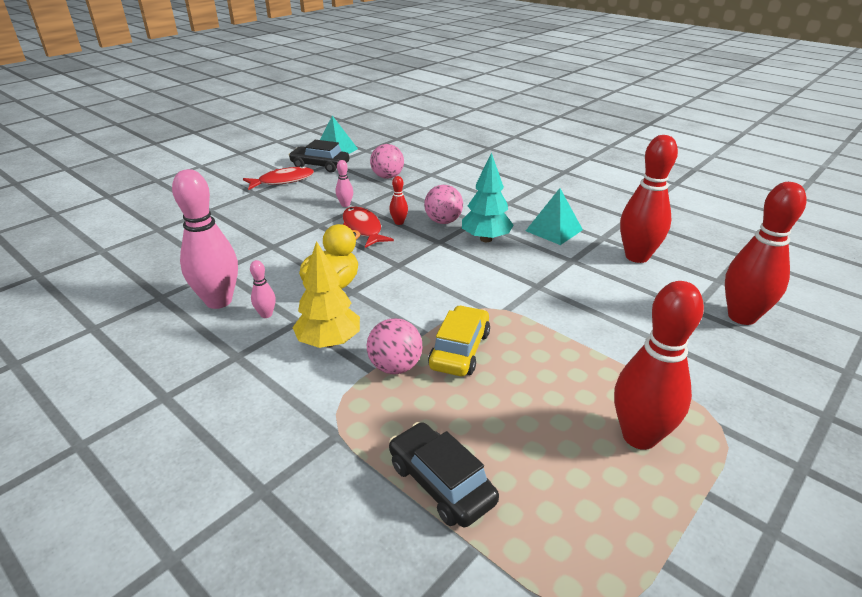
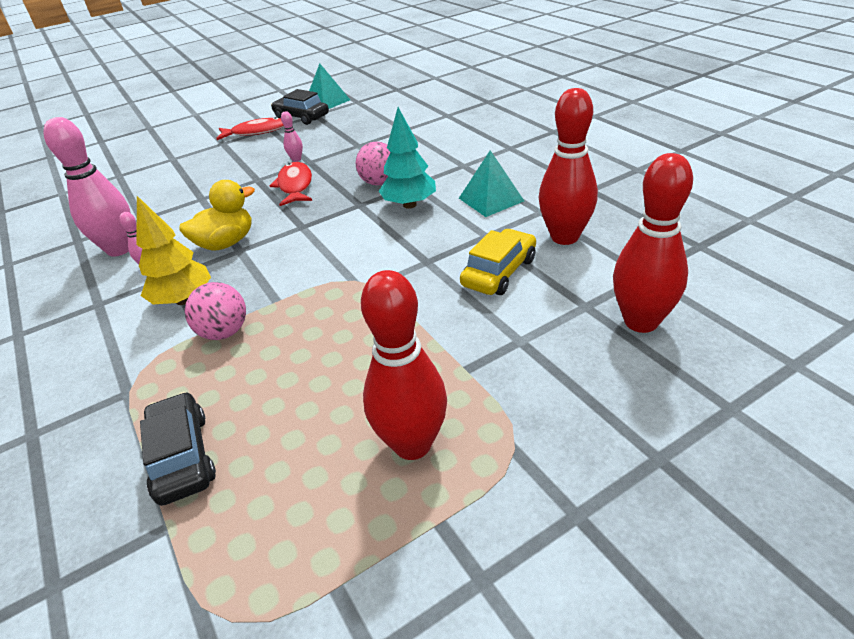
camera: 20 degrees right, 5 degrees up
pink ball [370,144,404,179] -> none
red bowling pin [389,176,408,225] -> none
yellow car [428,305,490,376] -> yellow car moved to [460,229,536,295]

